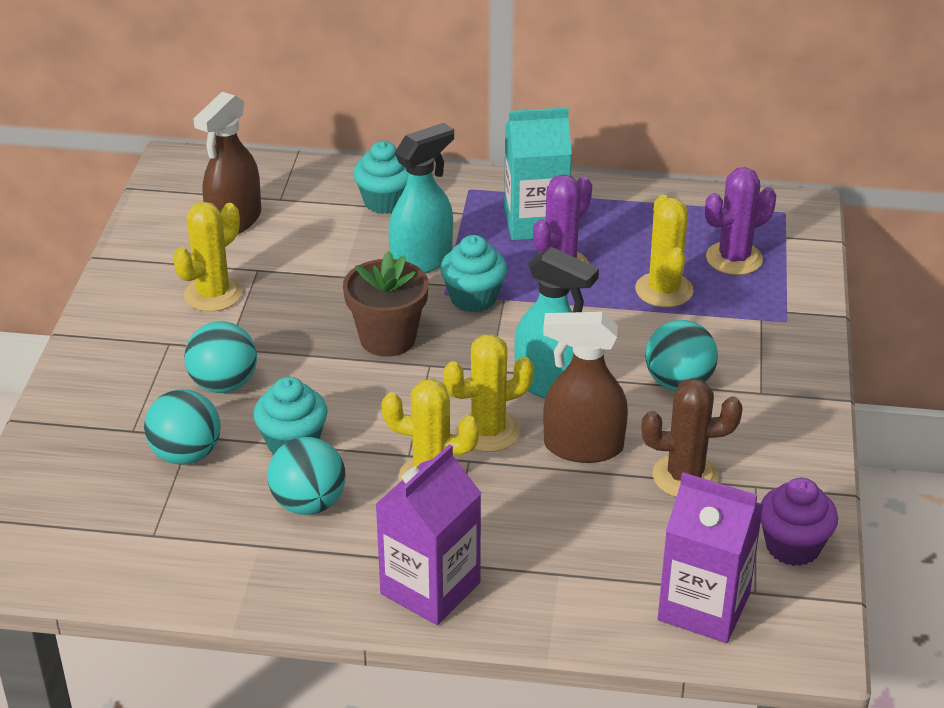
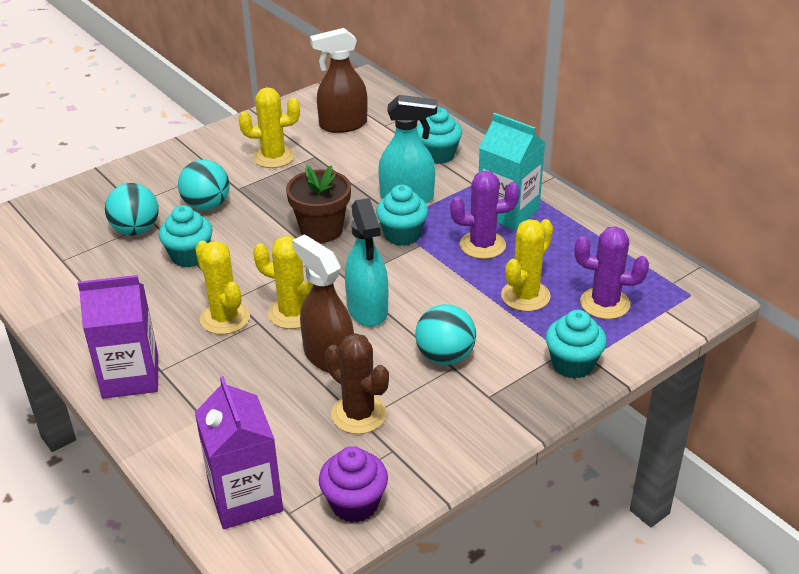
camera: 45 degrees right, 0 degrees up
turquoise ball [268,437,345,515] -> none
none -> turquoise cupcake [545,310,607,379]

